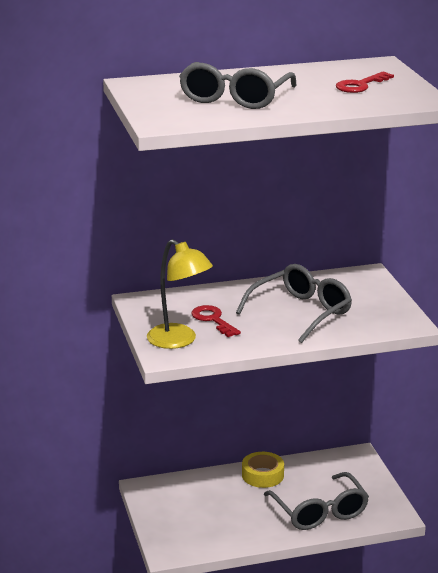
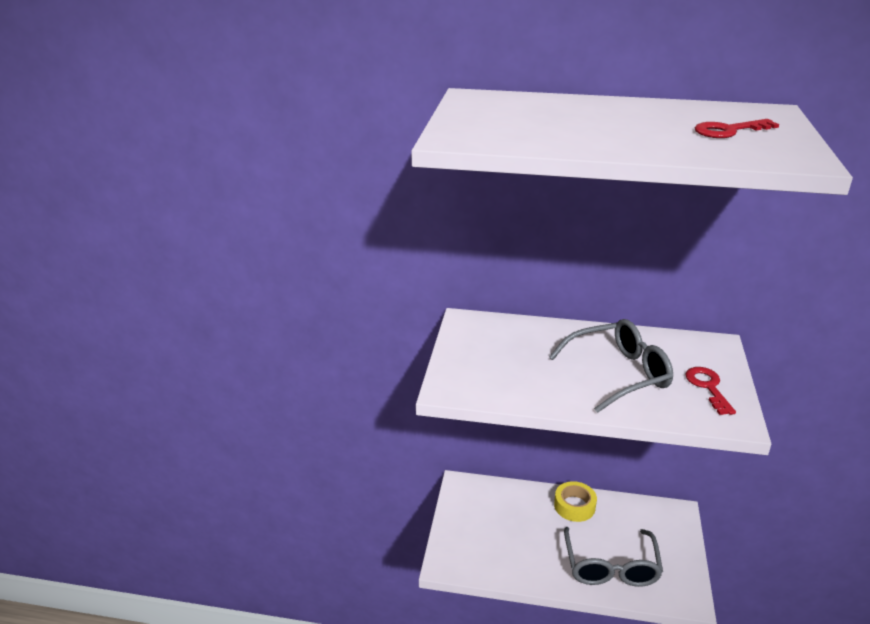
camera: 25 degrees right, 5 degrees up
yellow lamp [147,239,213,349] -> none
grey glasses [179,62,297,109] -> none
red key [191,305,241,337] -> red key moved to [685,367,736,415]

